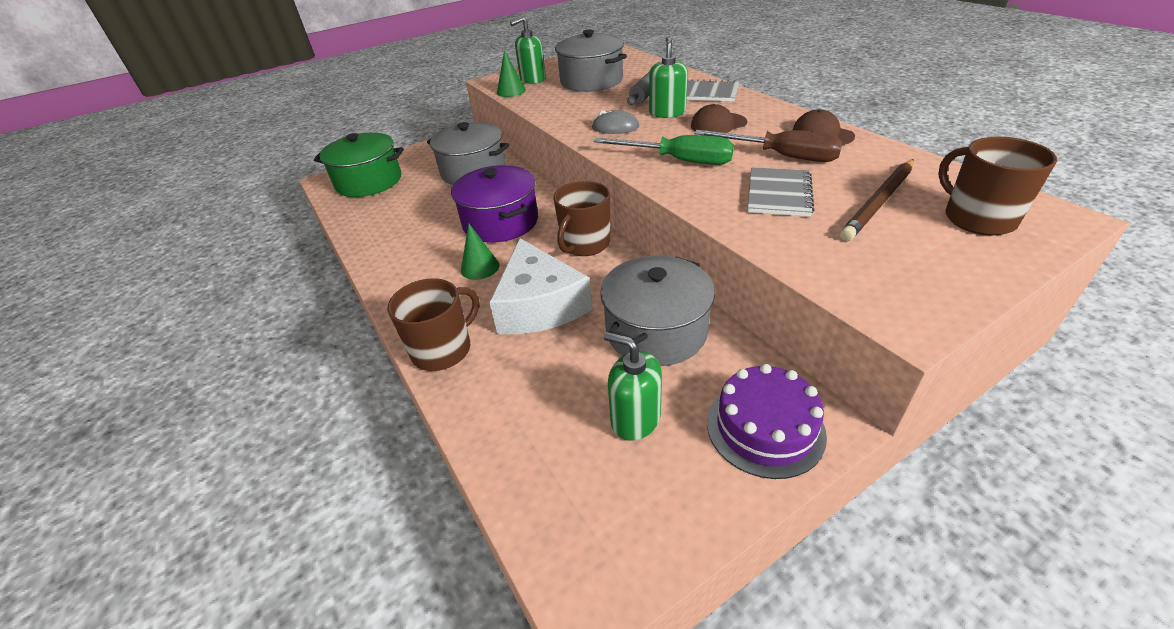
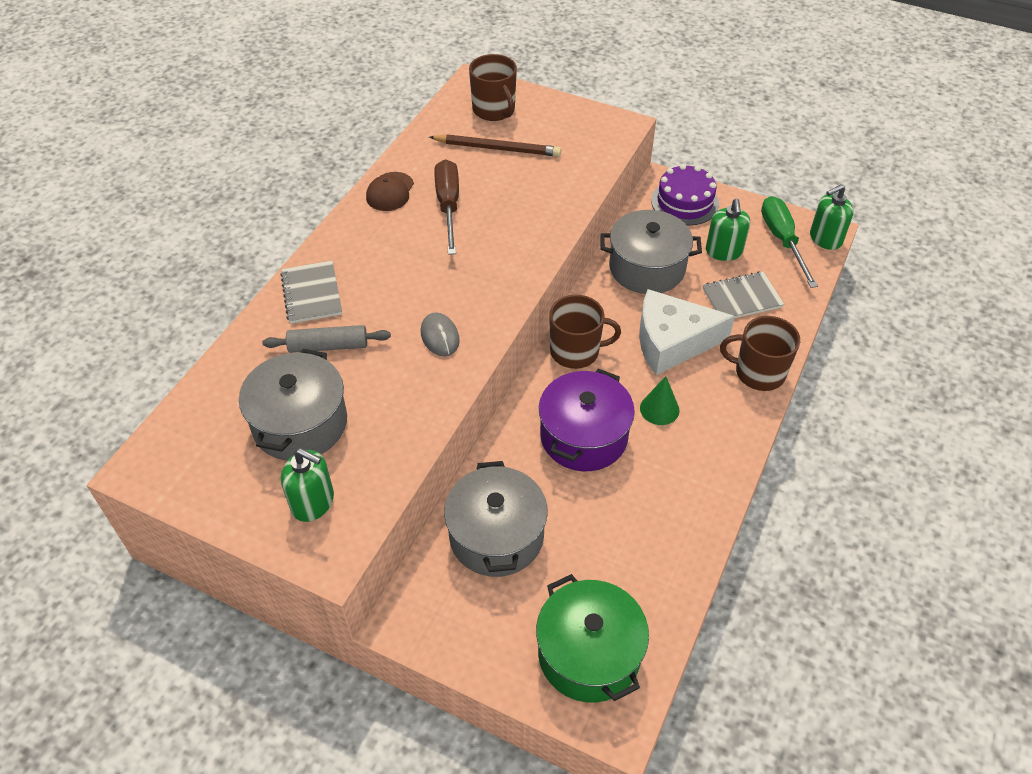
camera: 125 degrees left, 10 degrees up
white cheese [489,238,592,334] -> white cheese turned 135 degrees counterclockwise [639,289,735,375]
green cone [497,50,526,97] -> none
green screwdriver [594,135,734,165] -> green screwdriver moved to [761,196,818,288]
green soap dispenser [649,36,688,118] -> green soap dispenser moved to [810,184,854,250]
brown cap [691,104,747,133] -> none
grey notebook [748,167,814,217] -> grey notebook moved to [703,271,784,318]
brown mug [938,137,1057,235] -> brown mug turned 60 degrees counterclockwise [469,54,517,121]

